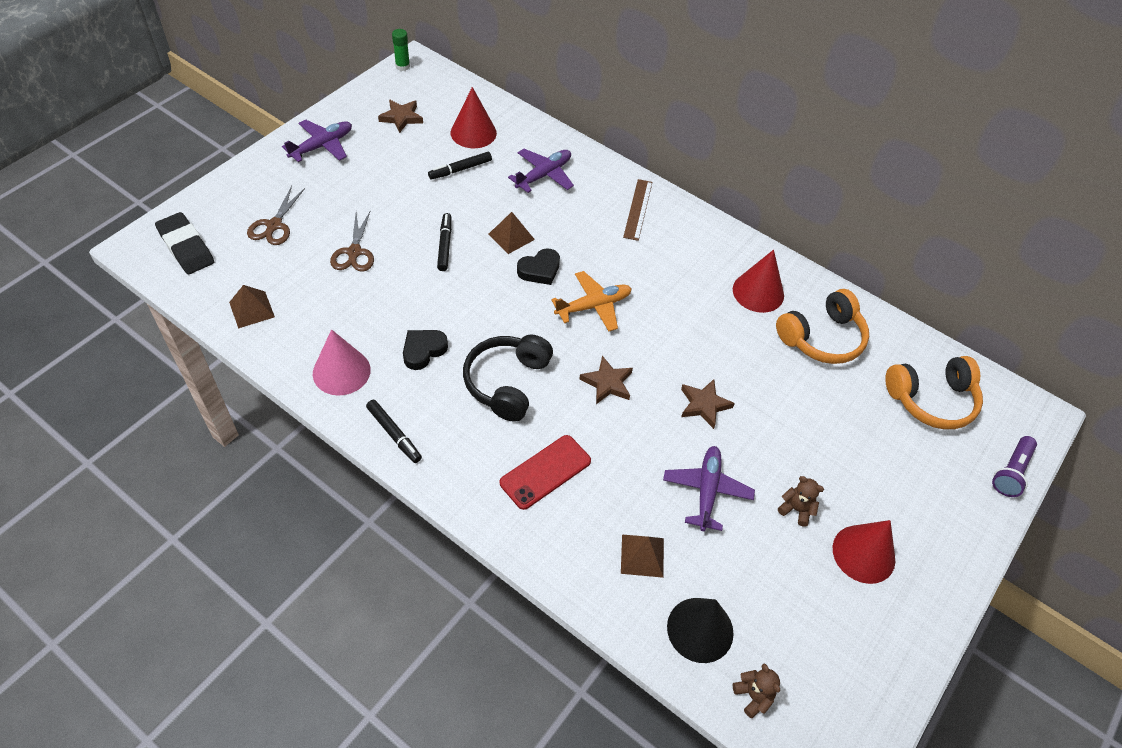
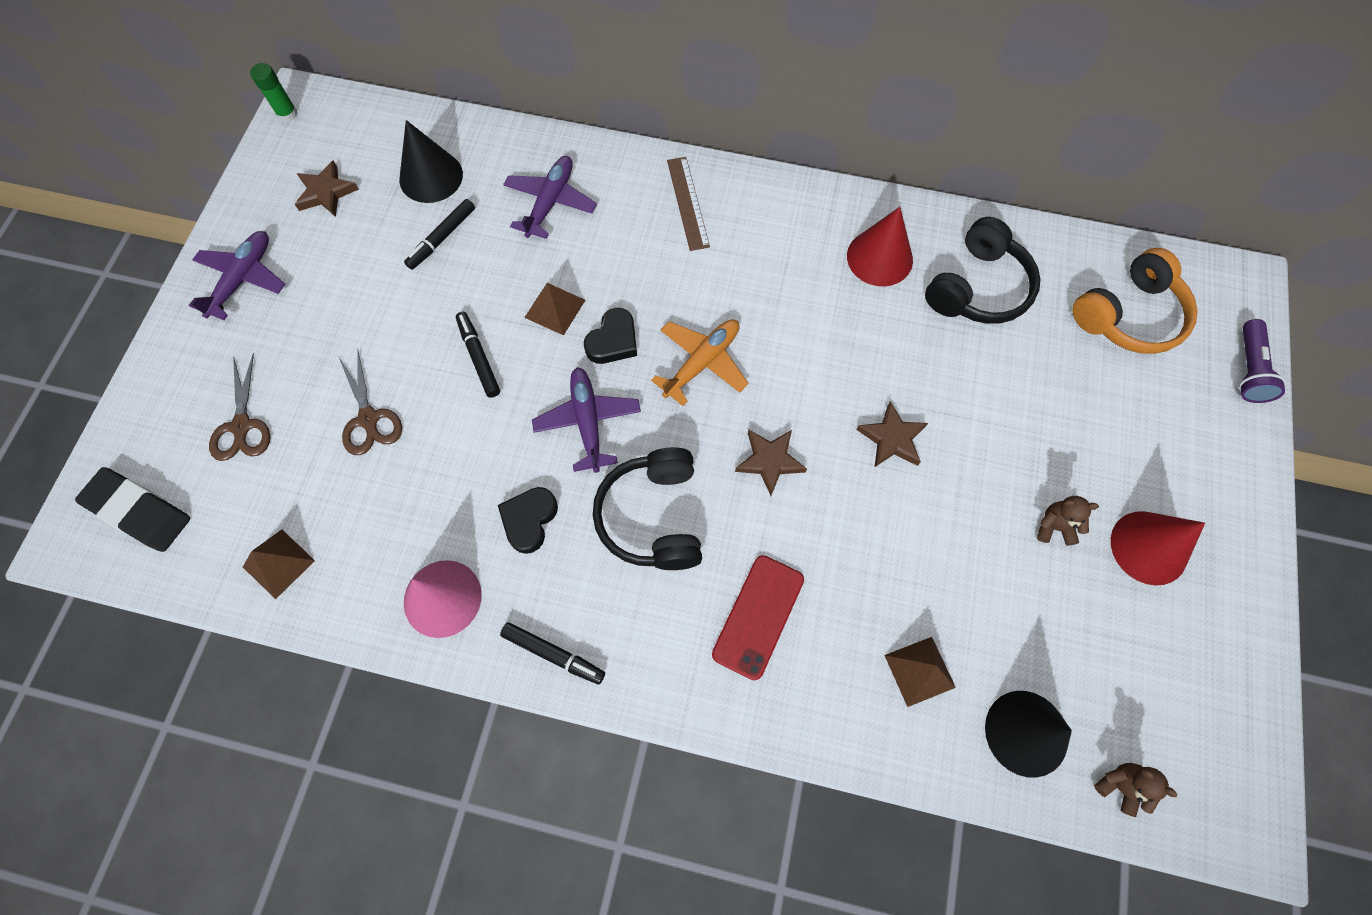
camera: 20 degrees left, 15 degrees up
red cone [451,87,497,148] -> black cone [399,120,463,203]
purple plane [663,446,755,531] -> purple plane moved to [532,367,641,473]
orange headphones [776,289,869,364] -> black headphones [925,217,1041,324]

